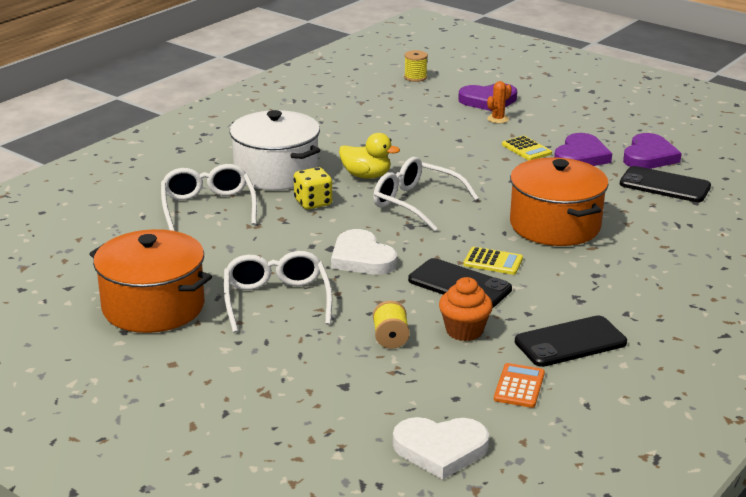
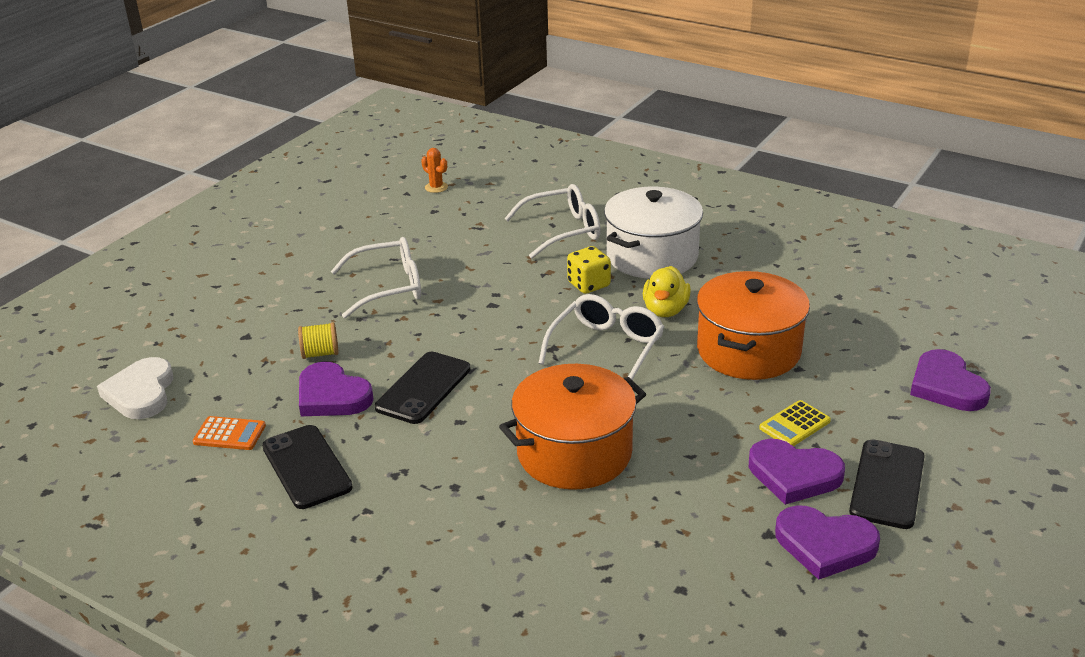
camera: 85 degrees right, 5 degrees up
orange pot [89,229,212,333] -> orange pot moved to [697,271,810,380]
white heart [331,229,397,275] -> none
yellow spool [404,50,428,82] -> none
orange cupcake [439,277,493,341] -> purple heart [299,362,374,416]
yellow calculator [463,247,523,275] -> none
orange cactus [487,81,512,123] -> orange cactus moved to [421,148,448,193]
black phone [620,166,711,202] -> black phone moved to [849,439,925,529]

